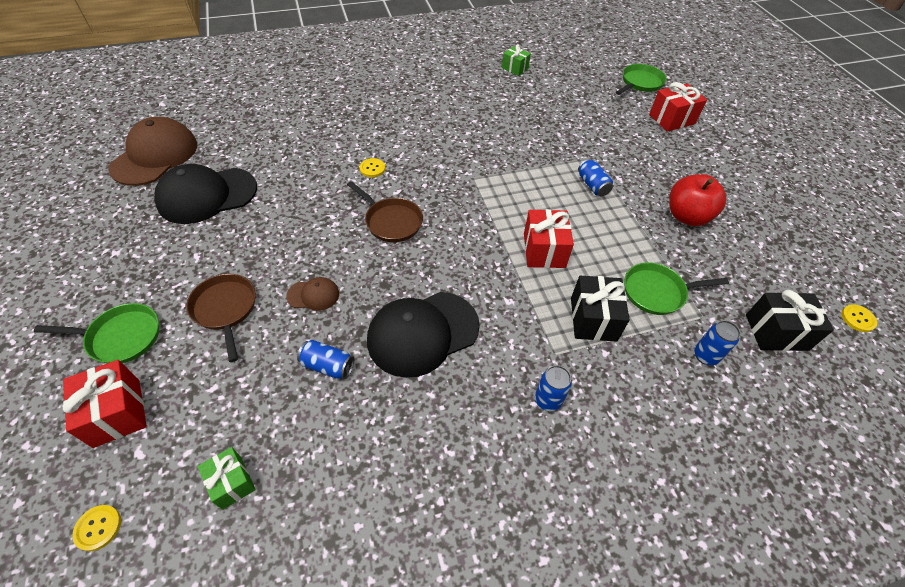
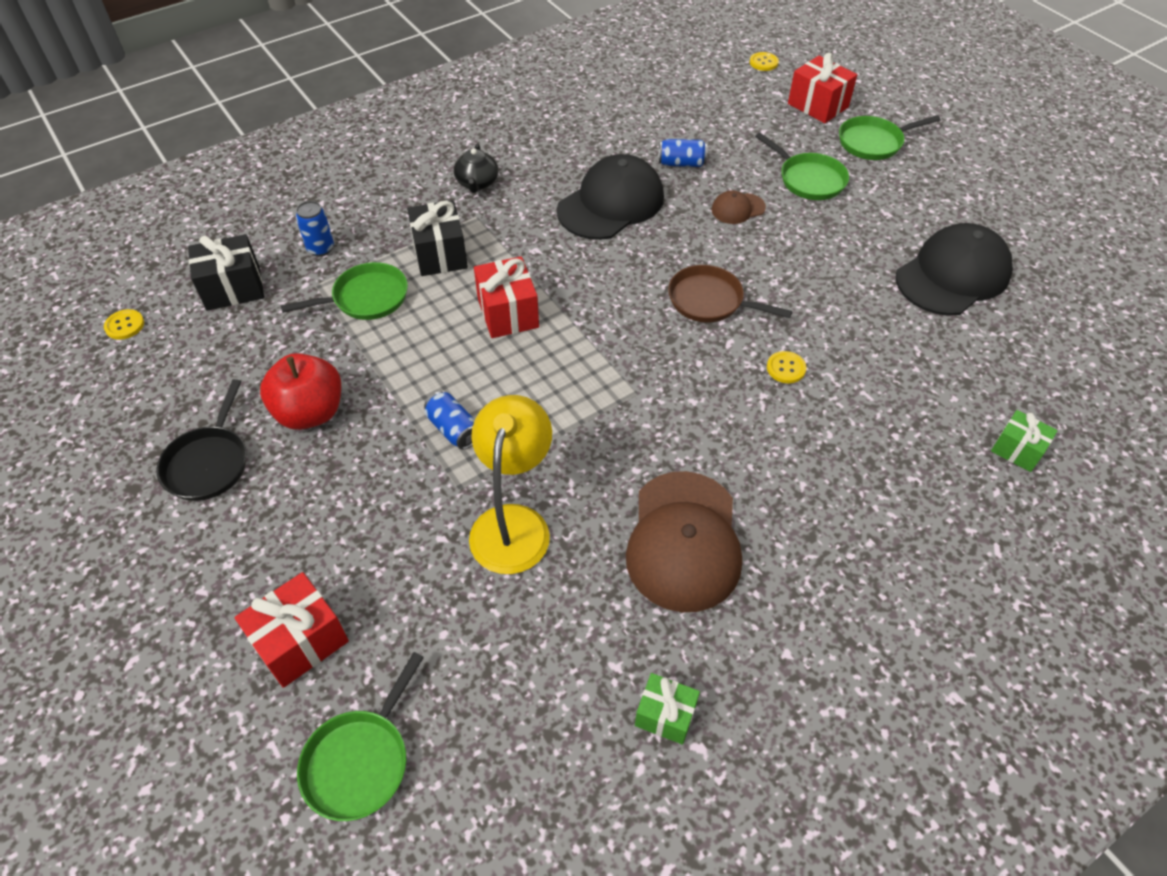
camera: 165 degrees right, 0 degrees up
brown cap [108,117,197,186] -> brown cap moved to [626,471,742,612]
brown pan [186,274,256,362] -> green pan [755,133,849,200]
green gift [198,447,256,510] -> green gift moved to [991,410,1058,472]
blue can [535,365,572,411] -> black teapot [454,143,498,193]
none -> black pan [156,379,246,501]
none -> yellow lamp [469,395,552,574]

